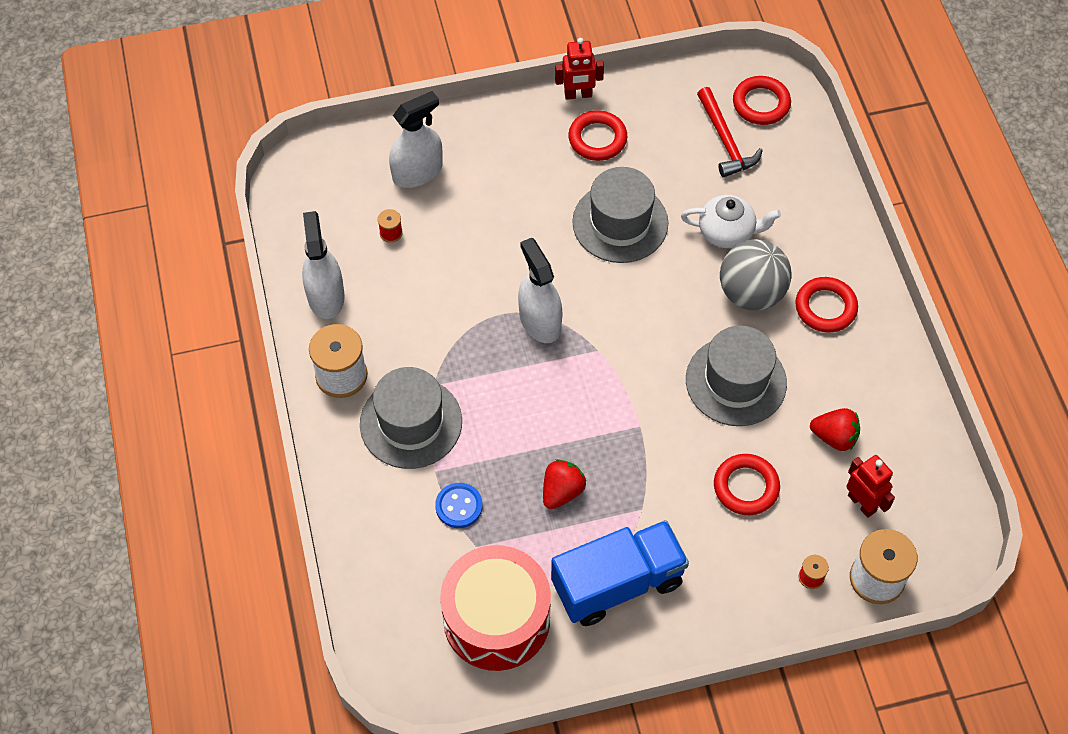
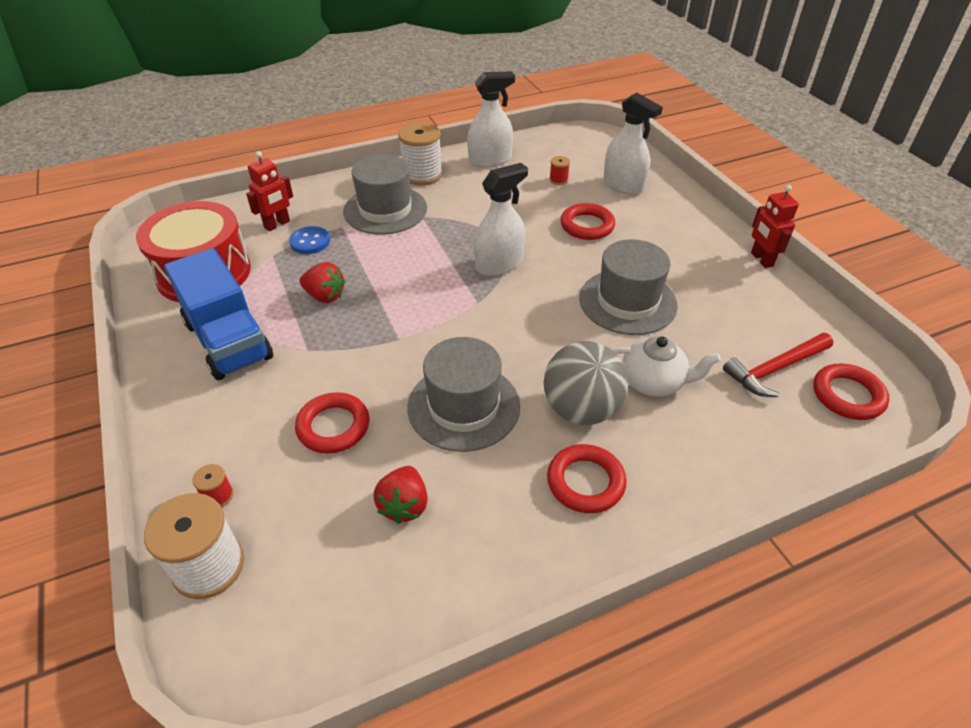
camera: 80 degrees right, 15 degrees down
red ring [568,110,627,161] -> red ring moved to [560,203,615,240]
white teapot [681,195,781,248] -> white teapot turned 75 degrees counterclockwise [611,336,721,397]
red robot [846,455,895,518] -> red robot moved to [246,151,293,231]

